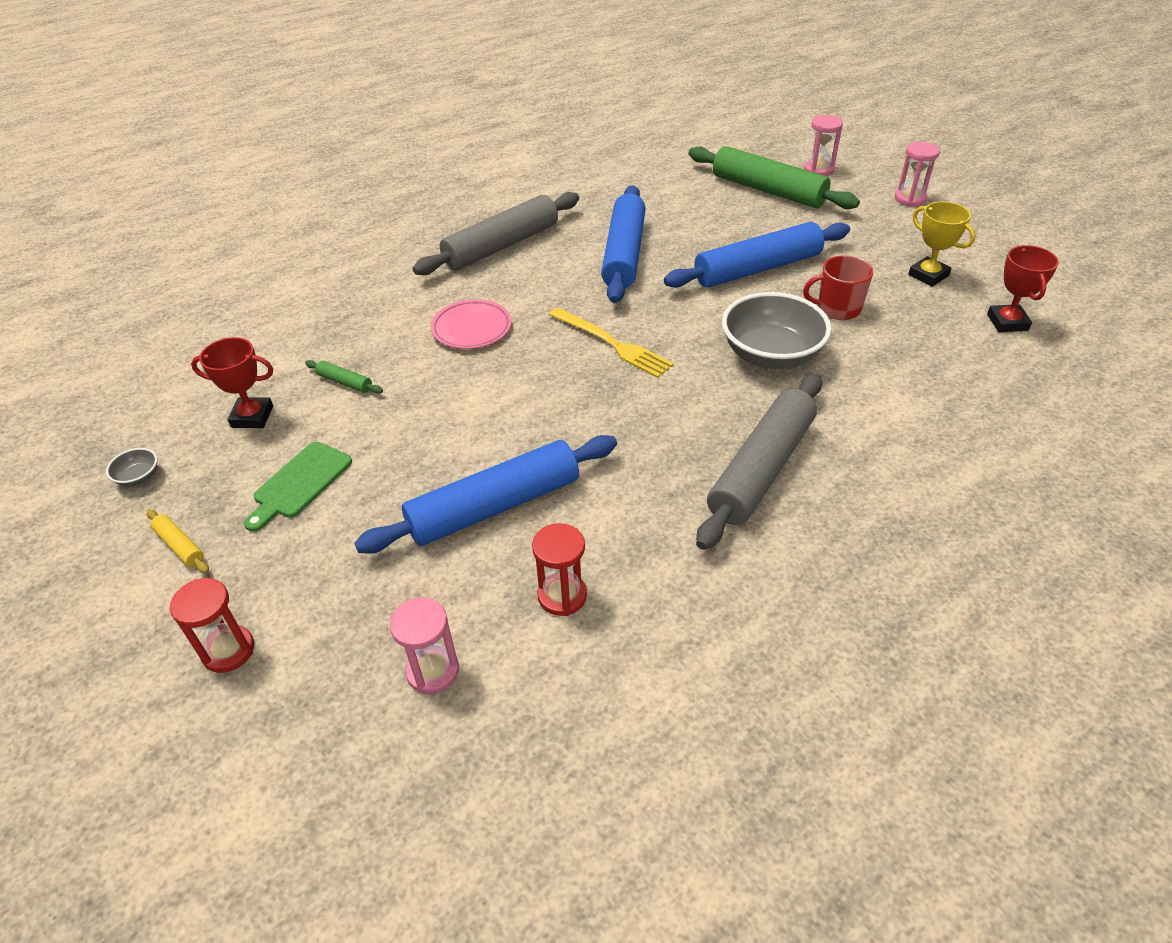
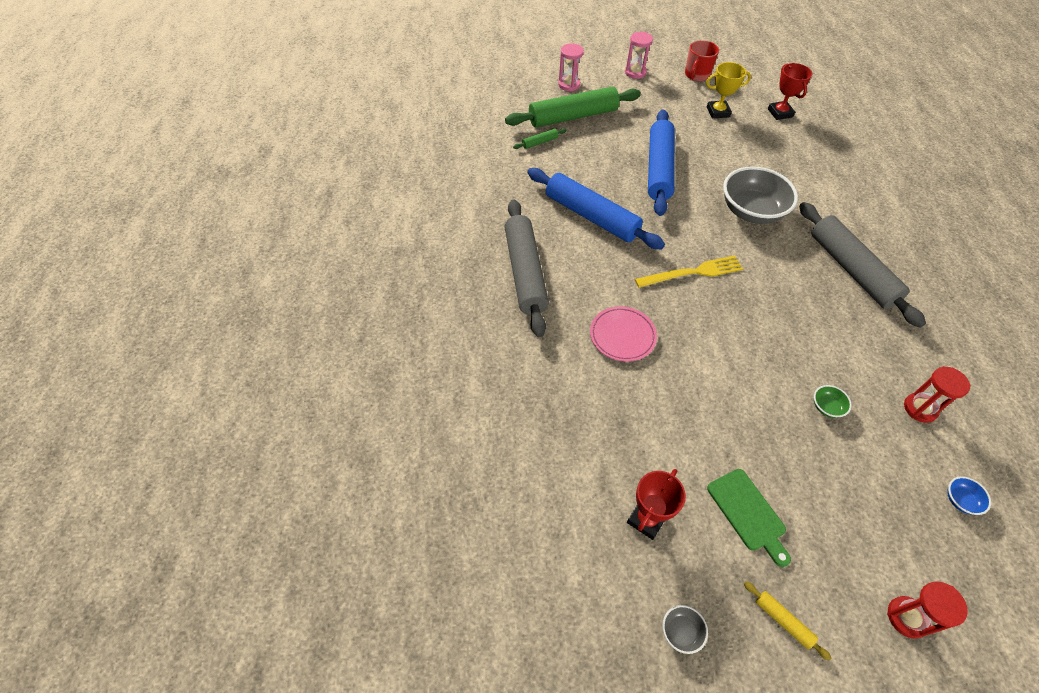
camera: 60 degrees left, 10 degrees up
yellow rolling pin [146,509,209,573] -> yellow rolling pin turned 60 degrees clockwise [744,581,831,660]
green rolling pin [305,360,383,394] -> green rolling pin moved to [513,128,567,149]
blue rolling pin [354,435,617,554] -> green bowl [814,385,852,418]
pink hourglass [390,597,459,694] -> blue bowl [947,476,991,515]
red mug [803,255,874,320] -> red mug moved to [685,40,719,81]
red trophy [987,245,1059,332] -> red trophy turned 45 degrees clockwise [768,63,813,120]

